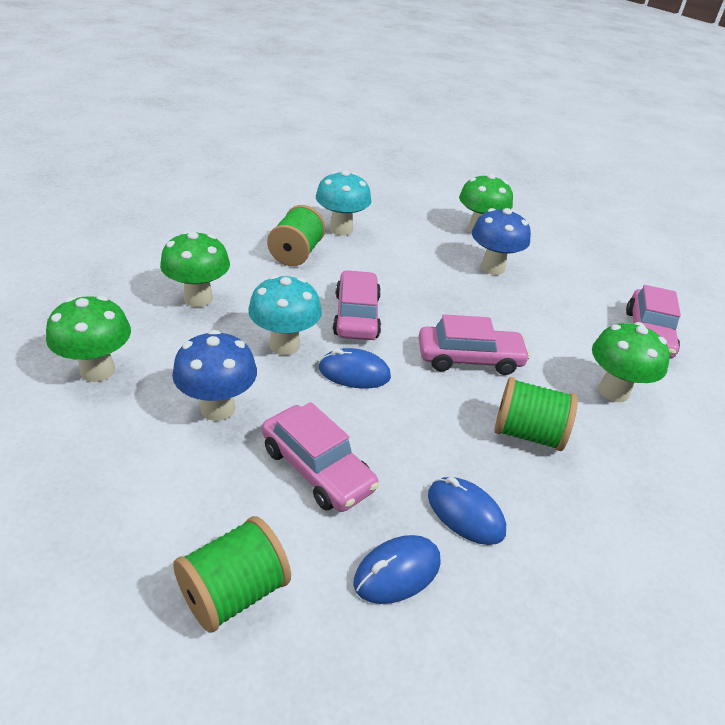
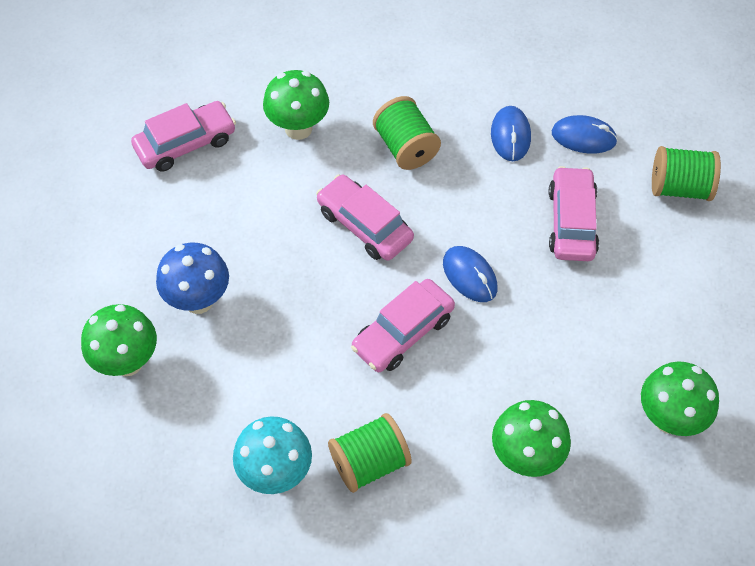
camera: 130 degrees left, 20 degrees up
blue mushroom [172,330,257,421] -> none
turquoise mushroom [248,275,322,355] -> none

